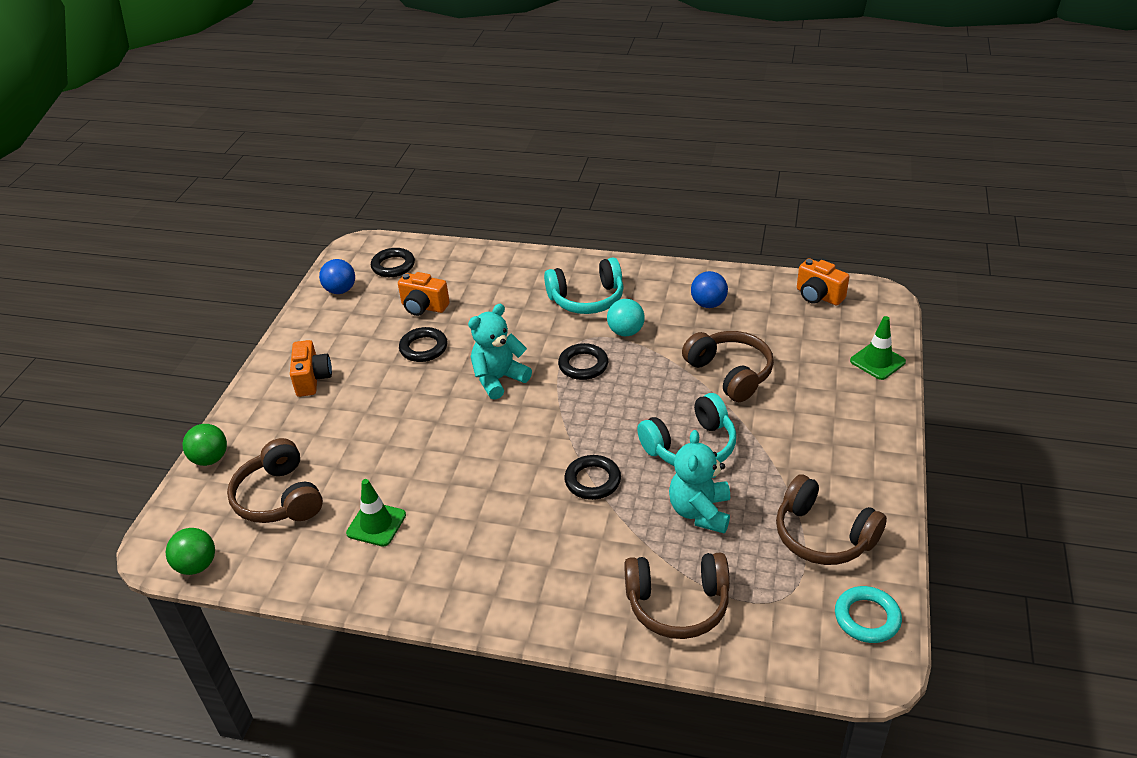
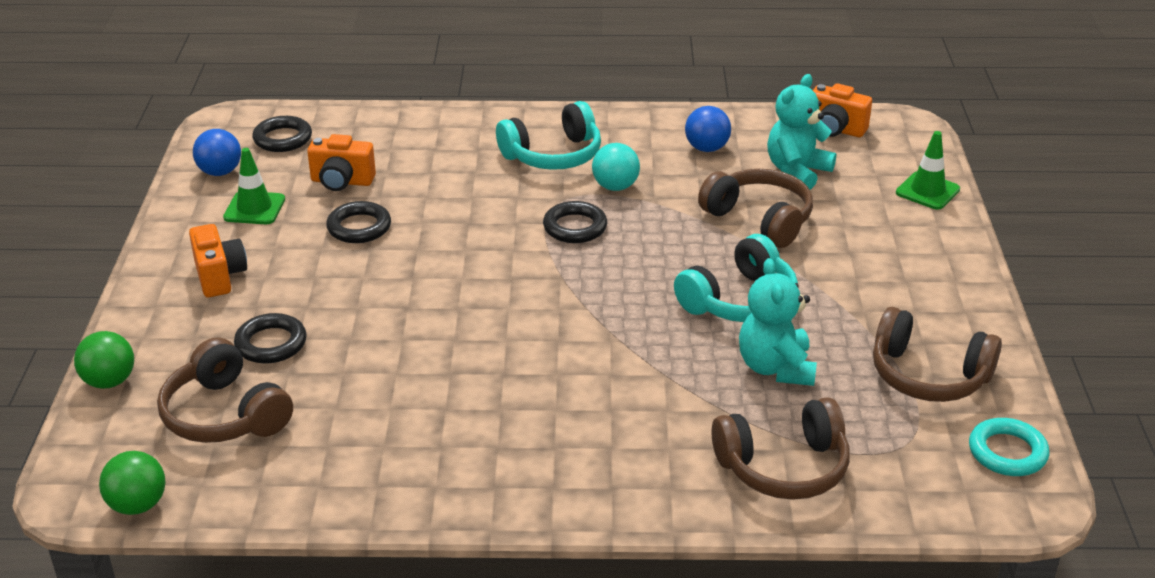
camera: 15 degrees left, 5 degrees down
green traffic cone [346,479,406,547] -> green traffic cone moved to [223,148,285,224]
turquoise teddy bear [468,304,532,400] -> turquoise teddy bear moved to [767,74,836,190]
black ring [564,455,621,500] -> black ring moved to [234,313,307,364]

